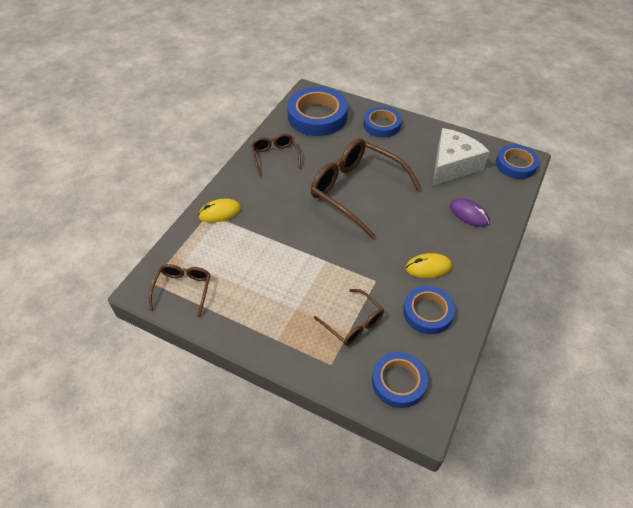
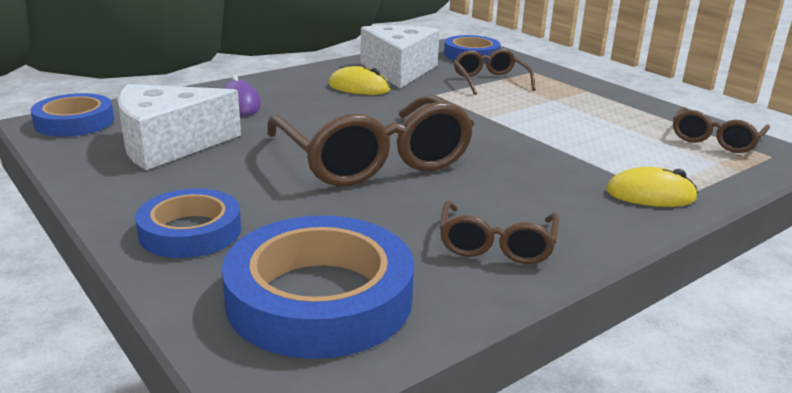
camera: 155 degrees left, 25 degrees down
blue tape [403,286,455,334] -> white cheese [360,25,440,88]

